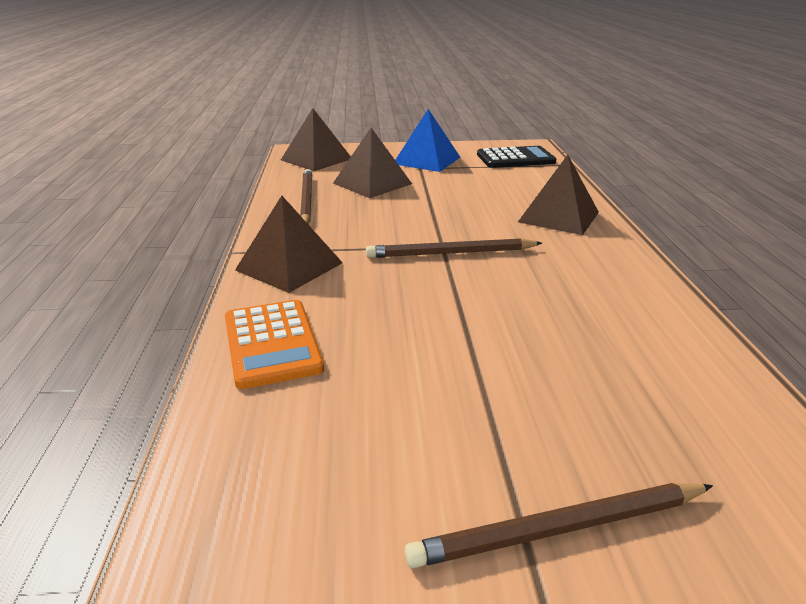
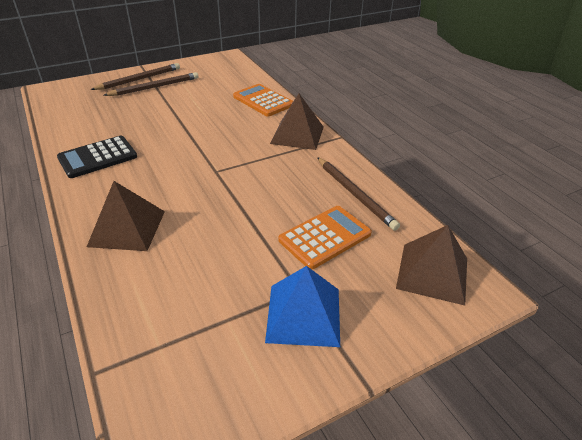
camera: 155 degrees right, 10 degrees up
brown pyramid [333,128,412,198] -> orange calculator [279,206,372,270]
brown pencil [366,238,542,258] -> brown pencil moved to [103,72,198,96]
black calculator [477,146,556,168] -> black calculator moved to [57,136,137,178]

